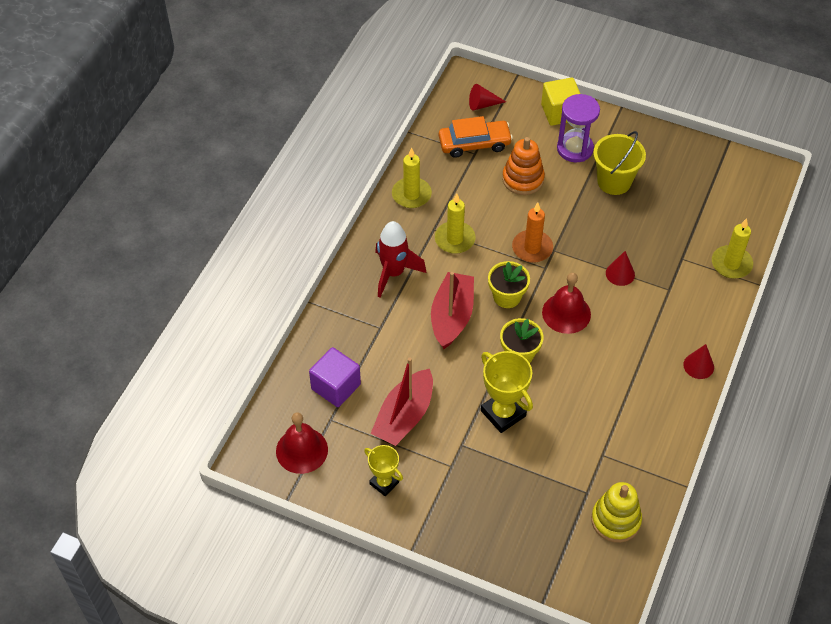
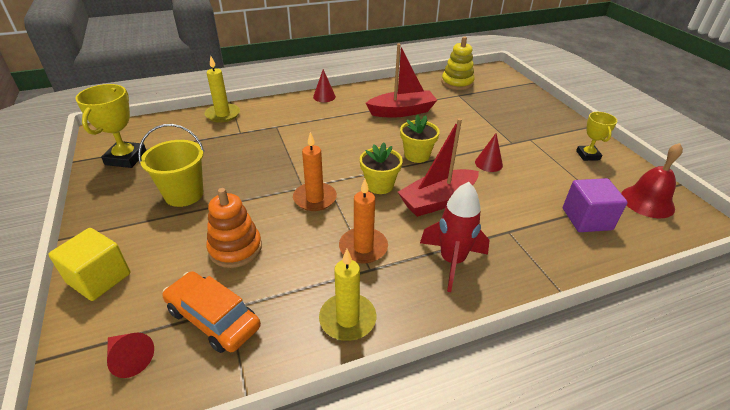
camera: 135 degrees left, 15 degrees down
red boat [371,357,433,446] -> red boat moved to [366,44,437,117]
yellow candle [435,193,475,254] -> orange candle [339,179,388,263]
yellow trophy [481,351,533,433] -> yellow trophy moved to [75,84,146,168]
red bell [542,273,591,334] -> none
purple hourglass [557,94,600,162] -> none
red cone [606,251,635,286] -> red cone moved to [475,133,503,172]

